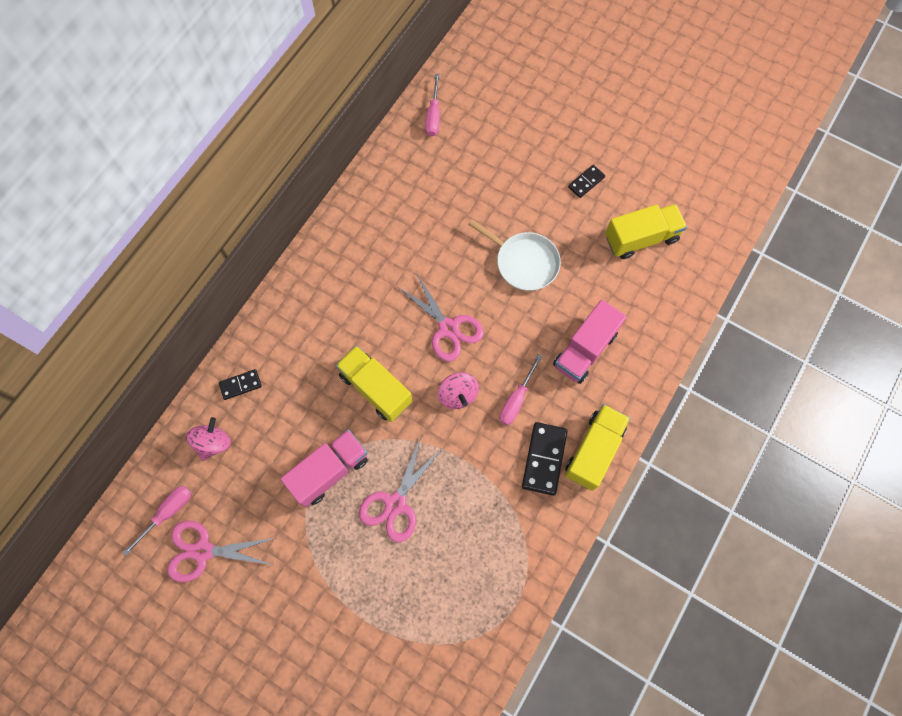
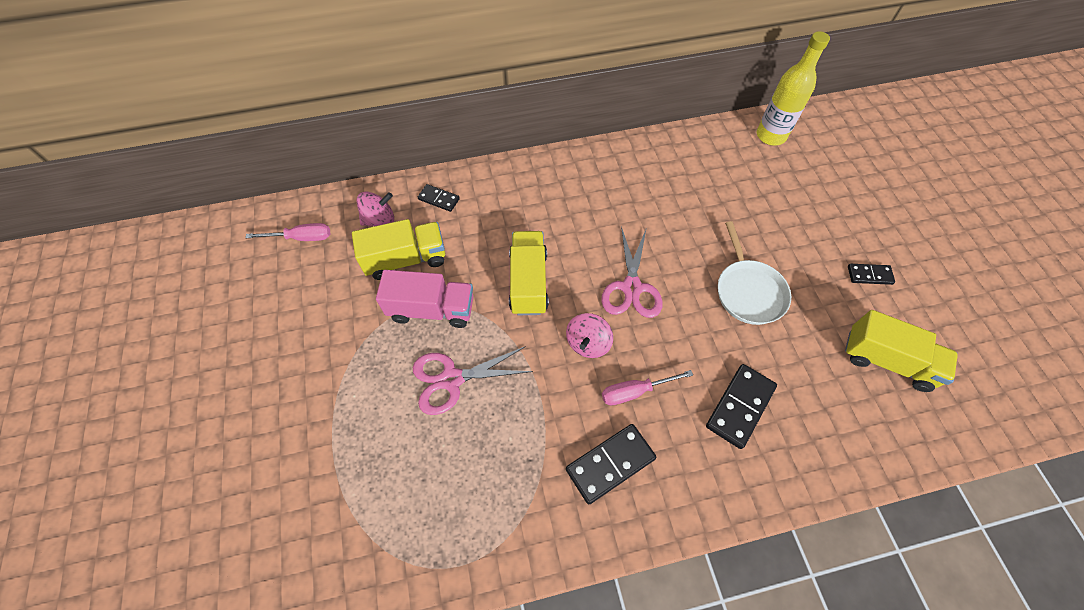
camera: 45 degrees right, 10 degrees down
pink scissors [167,521,276,582] -> none
pink screwdriver [425,74,440,136] -> yellow bottle [757,31,830,145]
pink truck [553,300,627,384] -> black domino [706,364,777,449]
yellow truck [565,404,630,491] -> yellow truck moved to [352,219,445,280]

